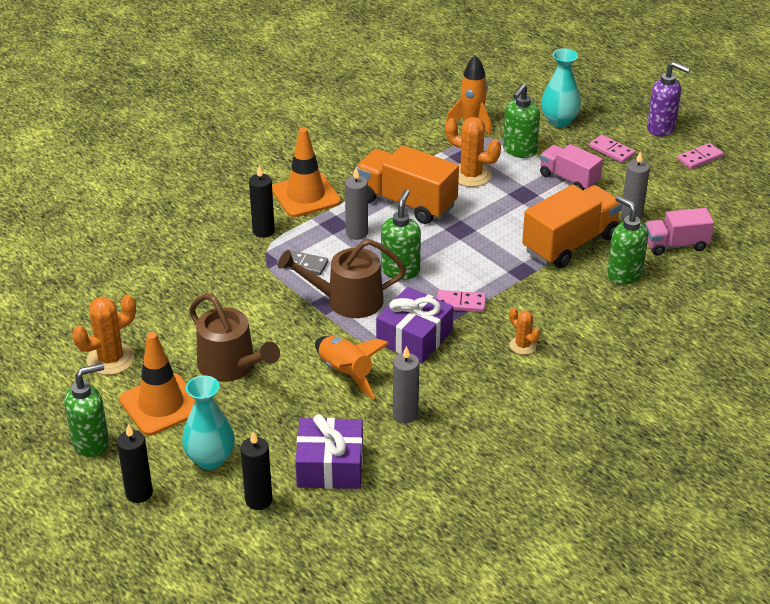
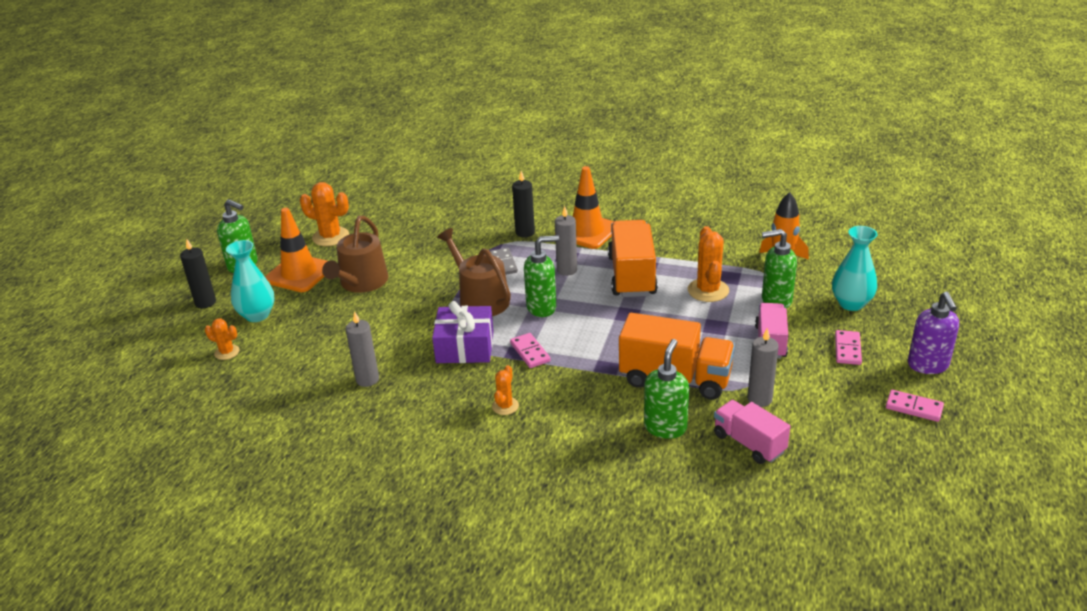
camera: 60 degrees right, 5 degrees down
black candle [240,431,272,510] -> orange cactus [205,318,240,360]
purple gift [295,414,363,489] -> none
orange rocket [315,336,390,399] -> none

